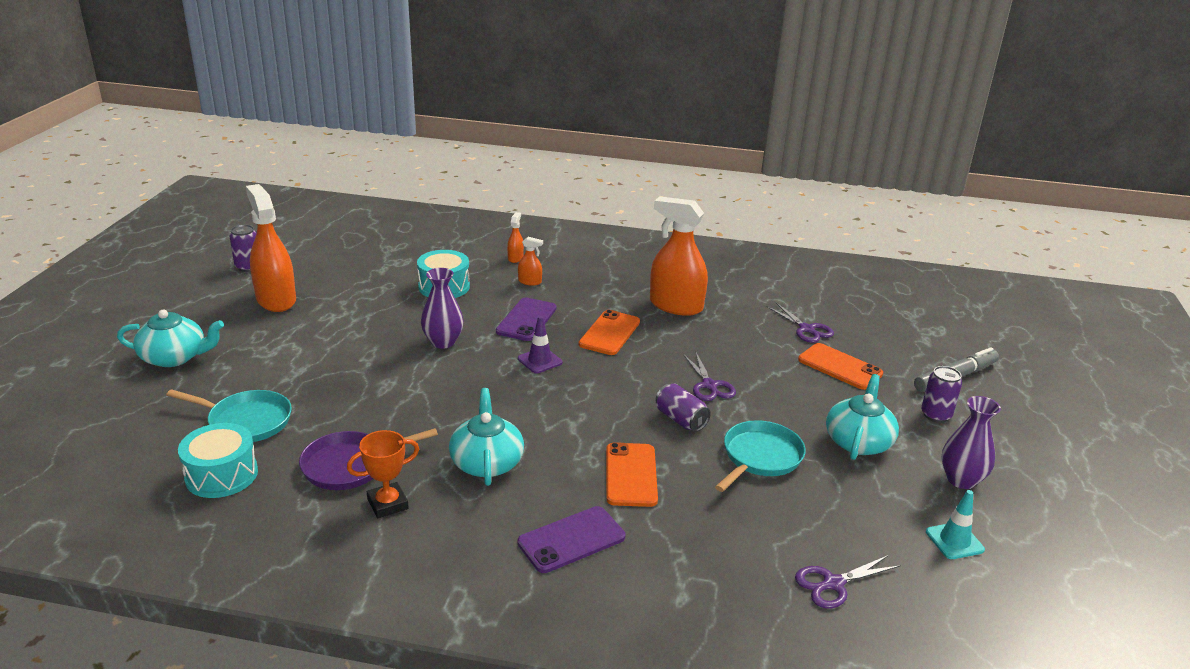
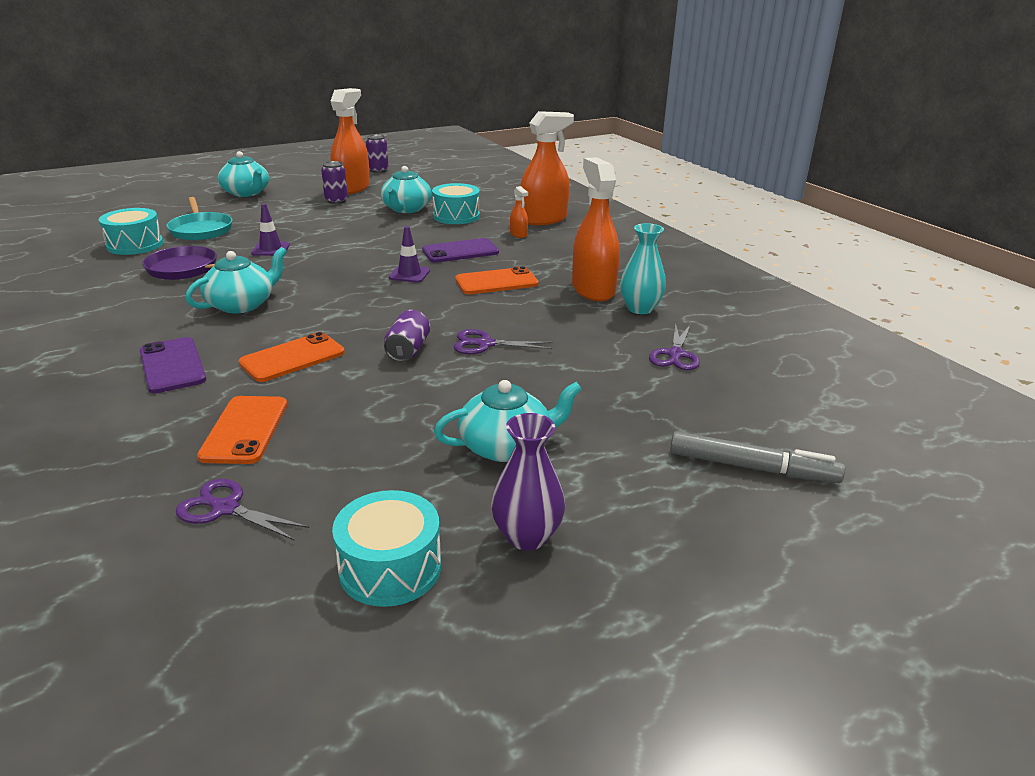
camera: 50 degrees right, 0 degrees up
orange trophy [347,430,419,518] -> none
purple vase [421,268,464,349] -> none
orange spray bottle [507,212,524,263] -> orange spray bottle [520,111,574,225], size x2.28
purple phone [517,506,625,573] -> purple phone turned 45 degrees clockwise [140,337,206,393]
purple scissors [683,353,736,401] -> purple scissors turned 60 degrees clockwise [453,329,553,354]
turquoise pan [715,420,806,492] -> none
orange phone [798,343,883,390] -> orange phone moved to [197,396,287,464]
purple can [921,366,962,423] -> purple can moved to [321,161,348,204]
turquoise traffic cone [926,490,985,559] -> turquoise drum [332,490,441,607]
none -> purple traffic cone [251,203,290,256]
none -> turquoise teapot [381,166,432,213]
none -> turquoise vase [620,223,666,314]

